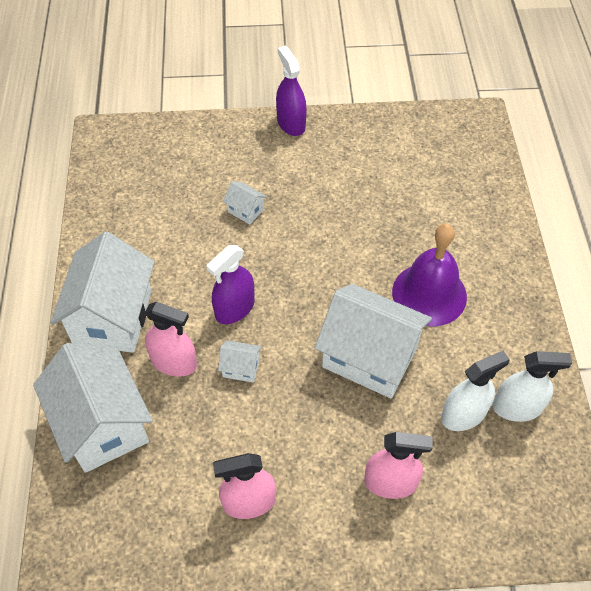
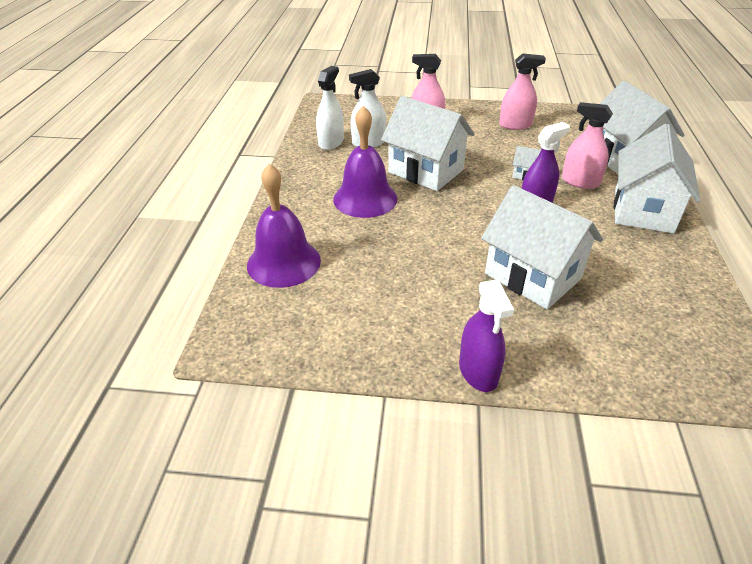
camera: 170 degrees left, 15 degrees down
white house [223,181,267,225] -> white house [481,185,603,309], size x2.40
white spray bottle [493,351,572,422] -> white spray bottle turned 105 degrees clockwise [316,66,344,150]
none -> purple bell [247,164,321,288]

